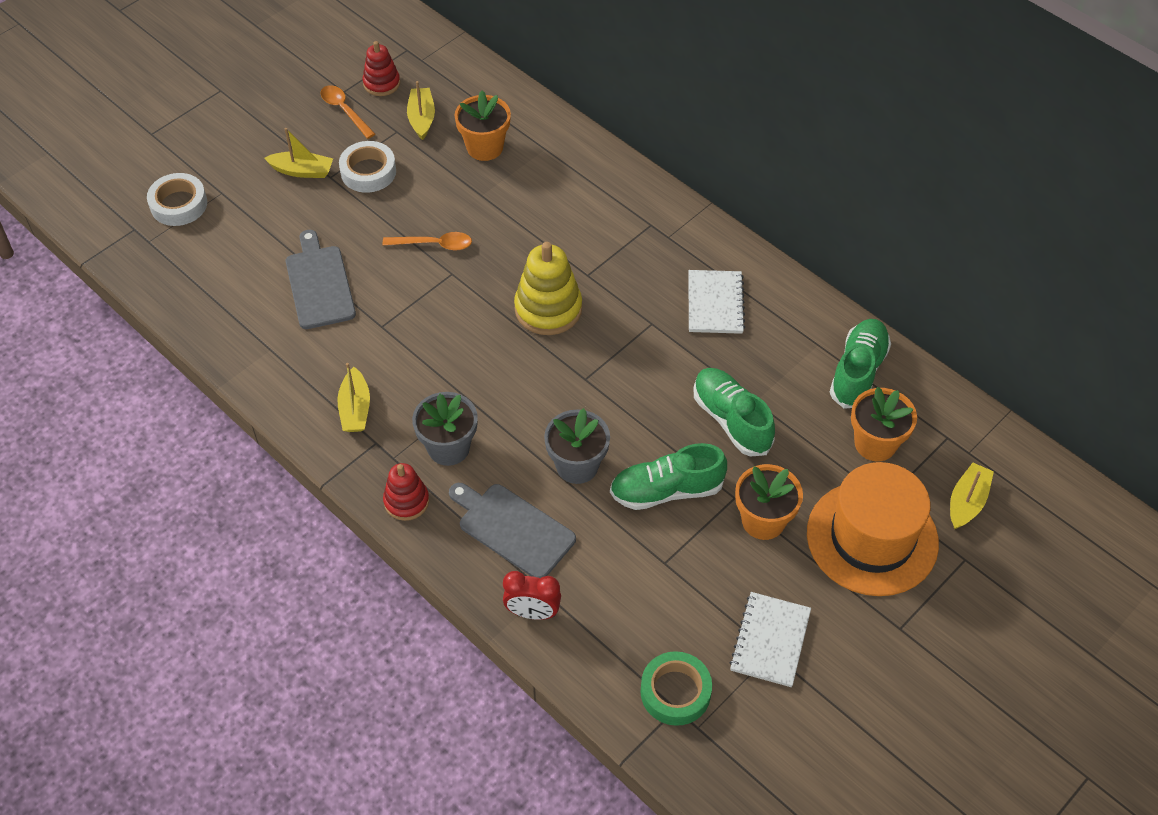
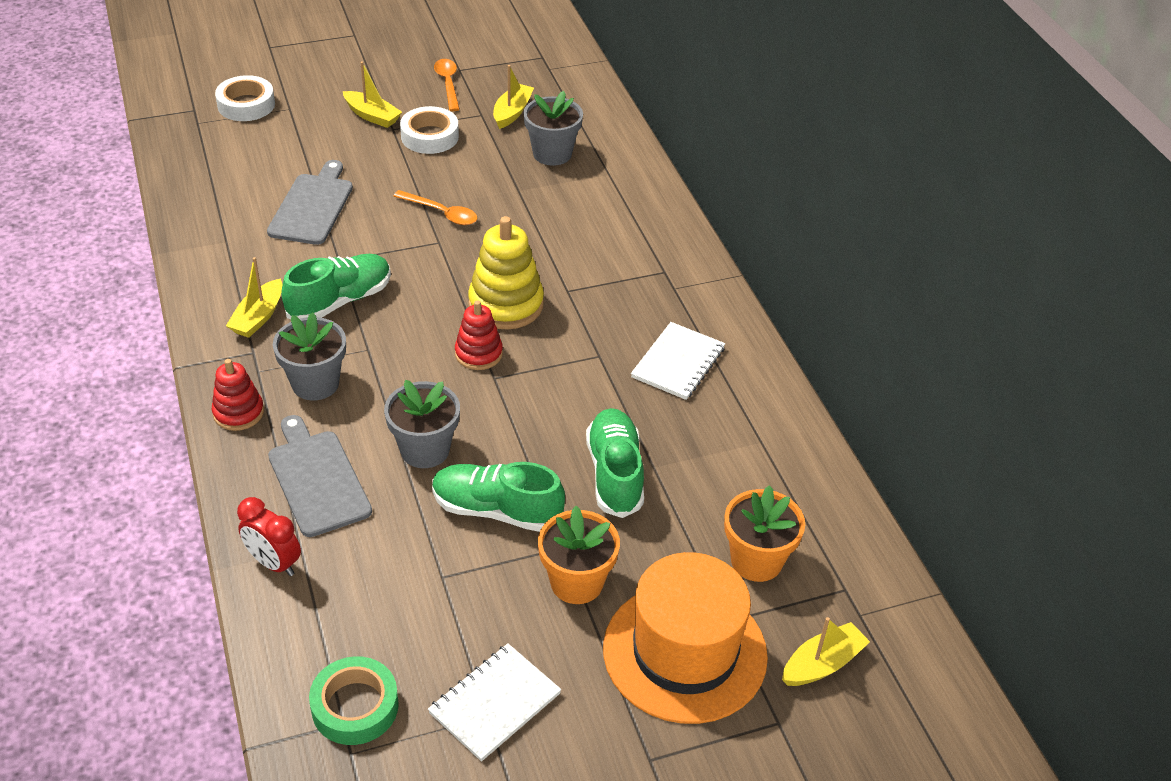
camera: 25 degrees right, 10 degrees down
red stacking toy [363,41,400,96] -> red stacking toy moved to [455,300,503,370]
orange flower pot [454,90,511,161] -> grey flower pot [523,91,583,166]
green shoe [830,319,891,409] -> green shoe moved to [281,254,391,319]

